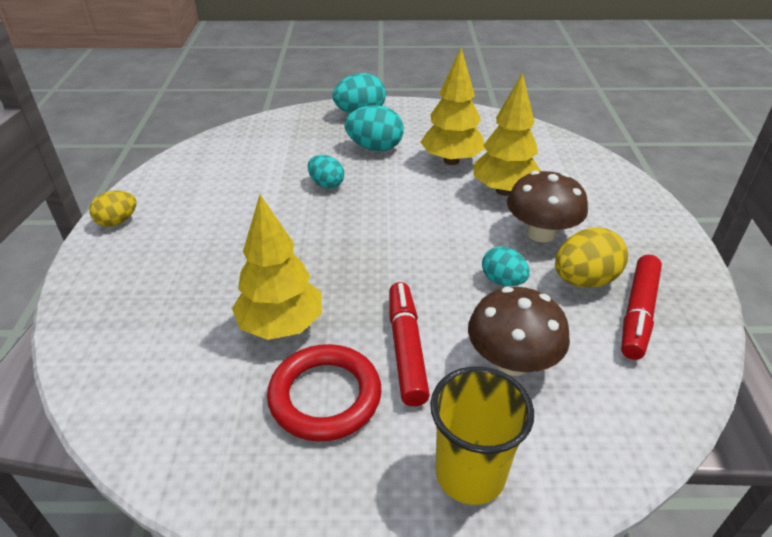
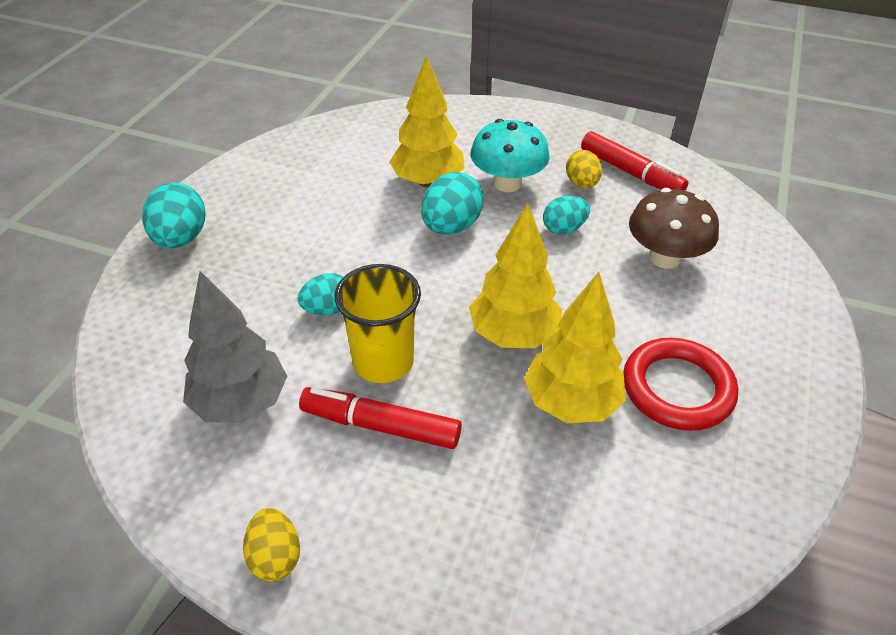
camera: 70 degrees left, 5 degrees up
turquoise egg [345,105,404,151] -> turquoise egg moved to [421,172,484,235]
red marker [389,282,430,406] -> red marker moved to [299,387,462,449]
yellow tree [421,48,485,165] -> yellow tree moved to [469,203,562,348]
yellow cup [430,366,534,505] -> yellow cup moved to [335,264,421,383]
brown mushroom [507,171,588,242] -> turquoise mushroom [470,119,550,192]
yellow egg [555,227,628,288] -> yellow egg [566,150,602,188], size x0.65
none -> grey tree [183,271,287,423]

